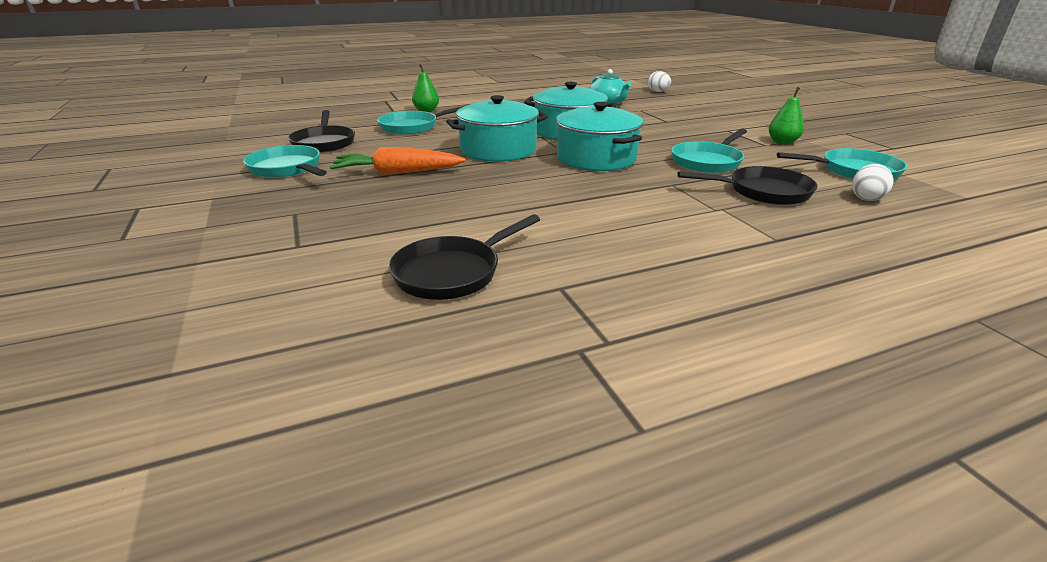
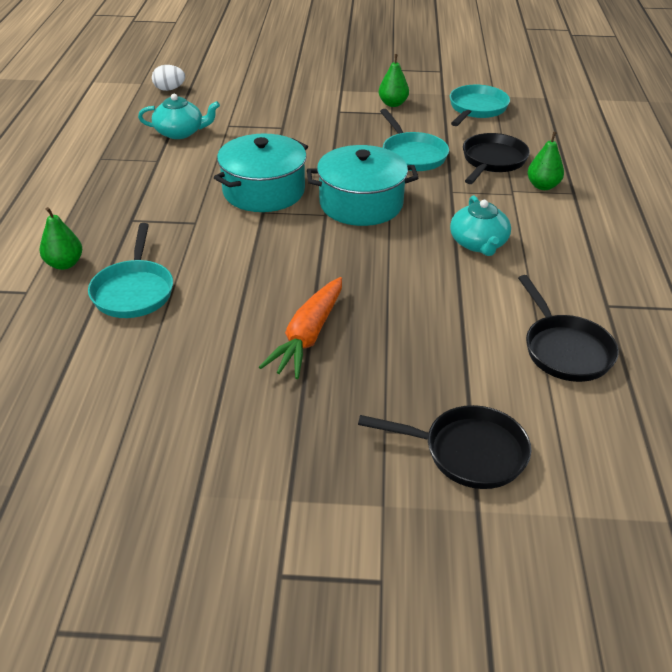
camera: 65 degrees left, 10 degrees up
turquoise pan [243,145,327,178] -> none
black pan [288,110,355,153] -> black pan moved to [358,405,531,489]
turquoise pot [446,95,548,162] -> none
white egg [852,164,893,201] -> none
none -> turquoise teapot [450,195,511,256]
none -> green pear [527,131,564,190]

